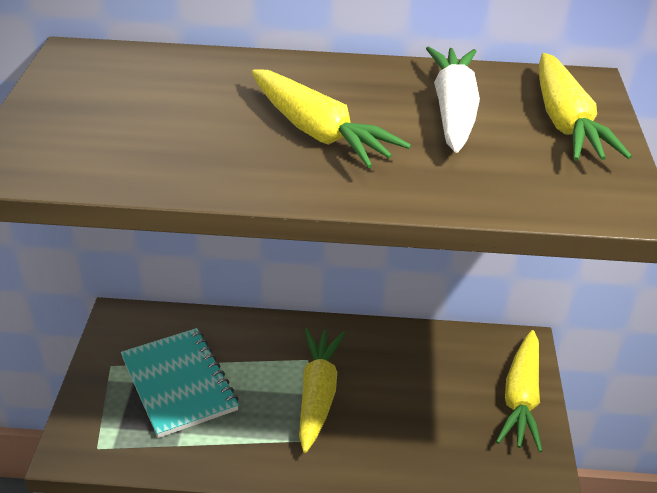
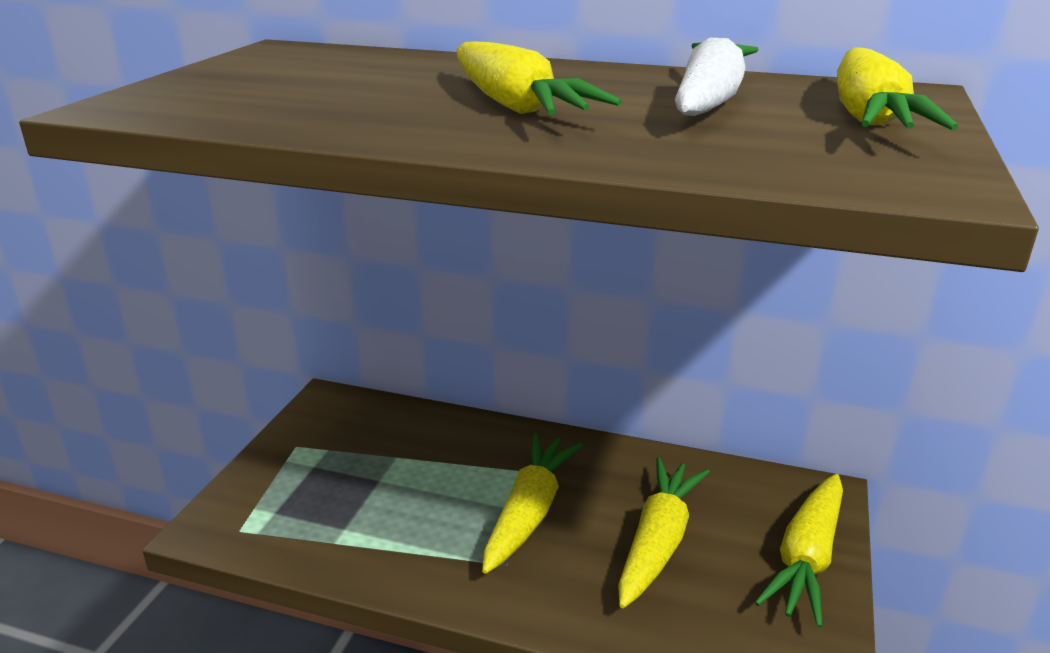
camera: 15 degrees right, 10 degrees down
turquoise notebook [121,328,239,438] -> none
none -> yellow carrot [618,457,710,608]

